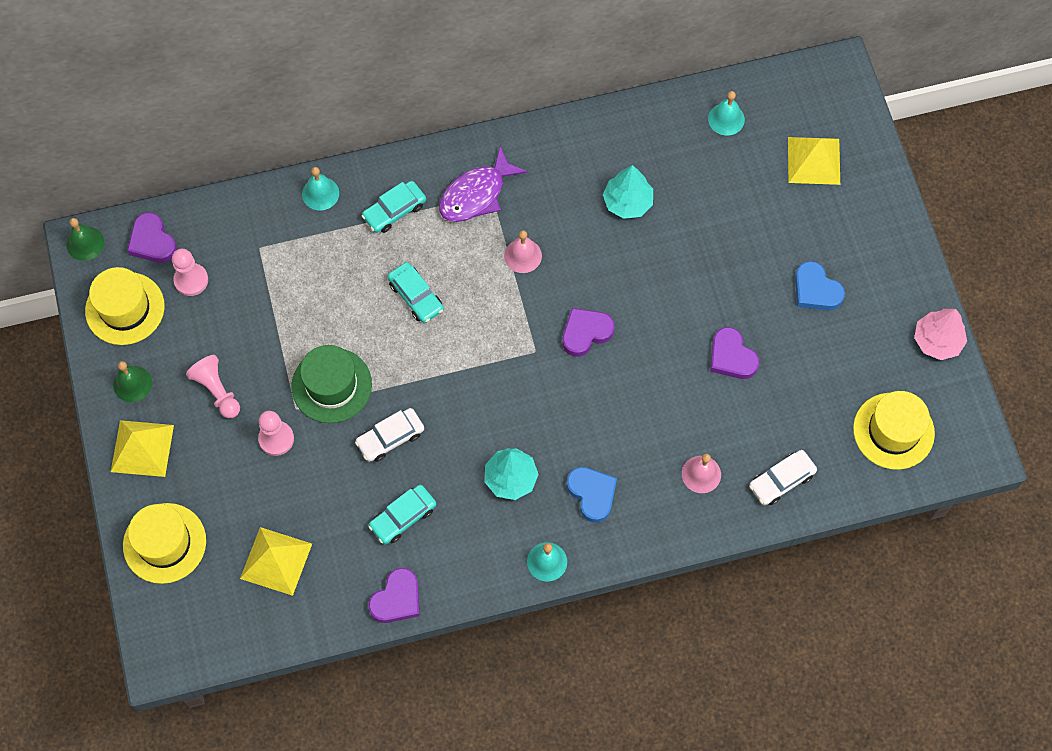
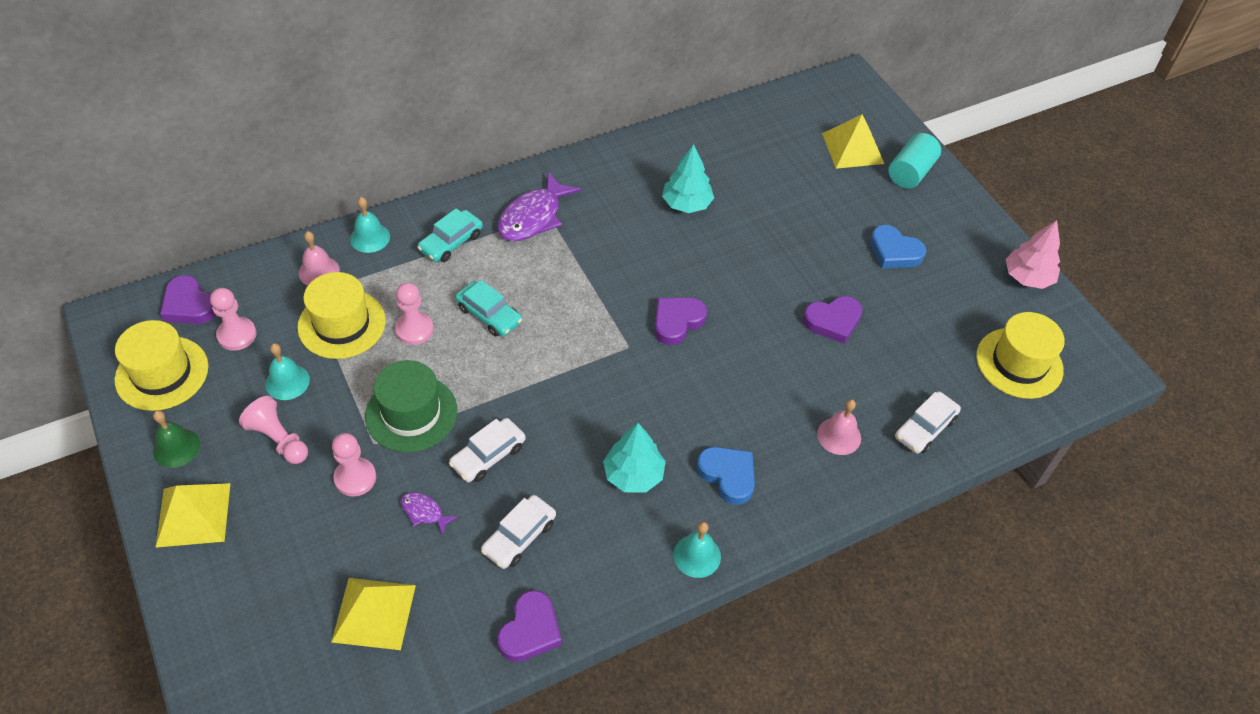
camera: 15 degrees left, 15 degrees down
green bell [67,218,104,261] -> none
yellow hat [123,503,206,584] -> yellow hat moved to [297,272,386,359]
turquoise car [368,485,436,544] -> white car [481,495,556,569]
pink bell [504,230,542,273] -> pink bell moved to [299,231,340,286]
turquoise bell [708,91,745,135] -> turquoise bell moved to [265,343,310,400]
purple heart [710,327,759,379] -> purple heart turned 60 degrees counterclockwise [803,296,862,344]
none -> pink pawn [395,283,434,345]
none -> purple fish [401,492,458,536]
none -> turquoise cylinder [888,133,941,189]

